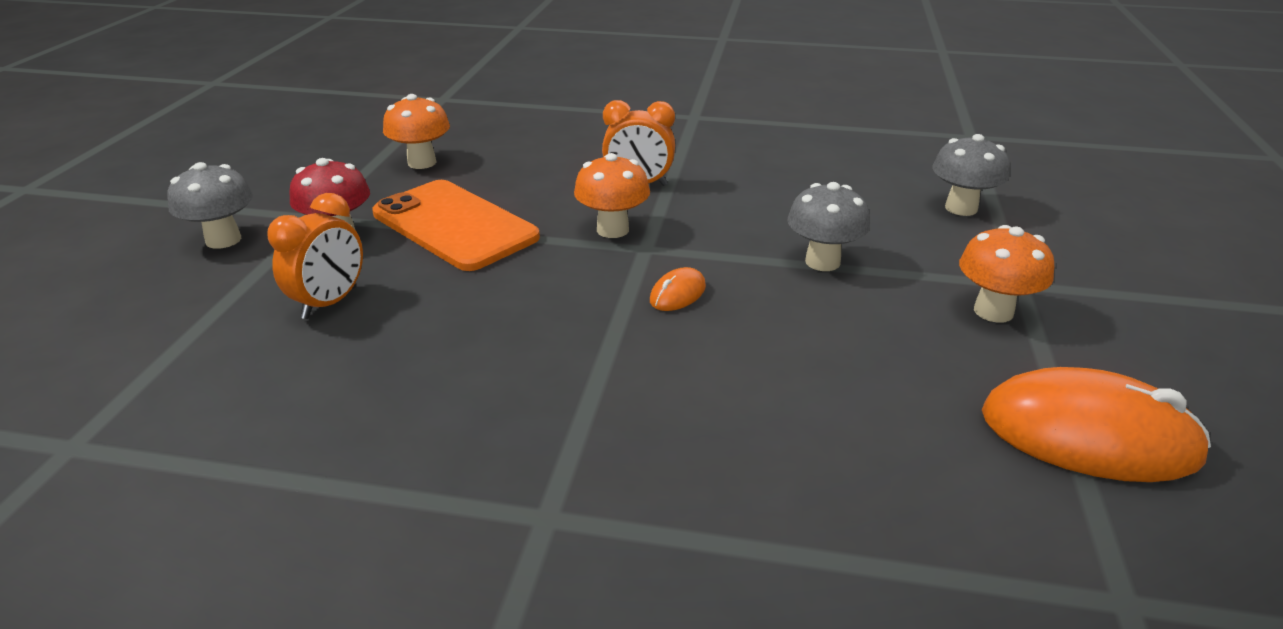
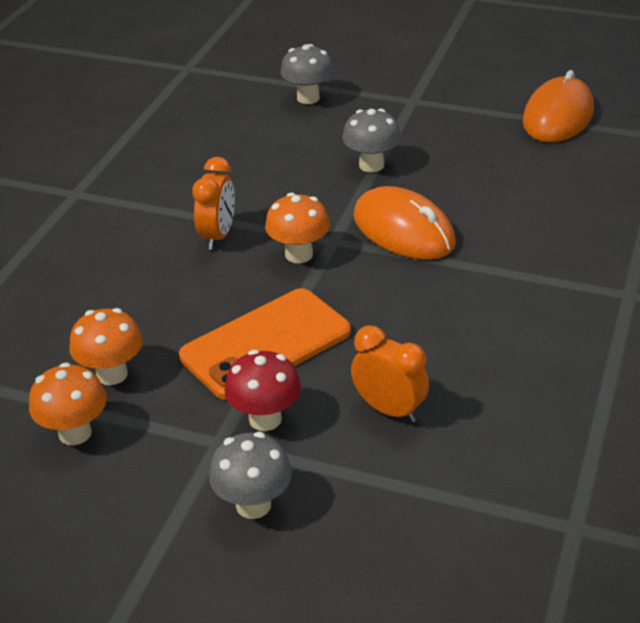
camera: 80 degrees left, 5 degrees up
orange mouse [650,267,706,311] -> orange mouse [354,186,456,260], size x2.25
orange mushroom [959,225,1054,323] -> orange mushroom moved to [29,362,107,445]

